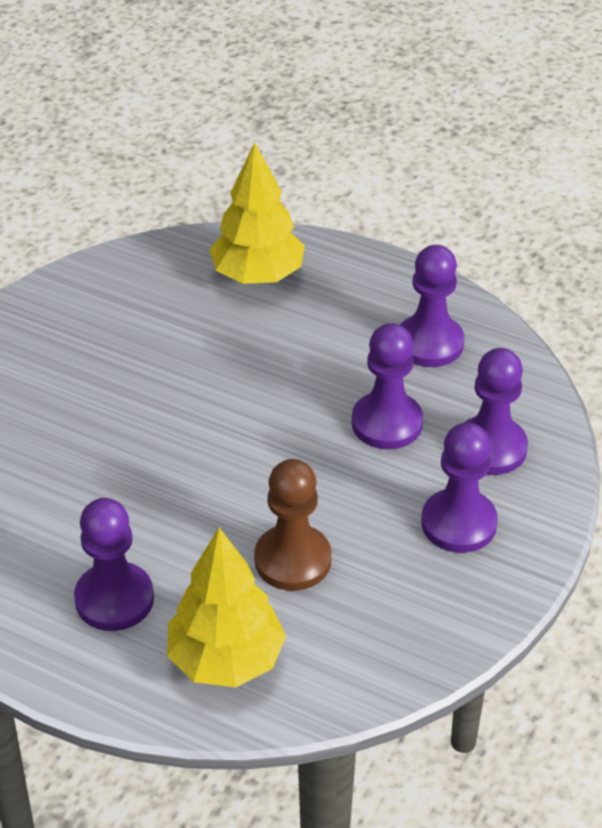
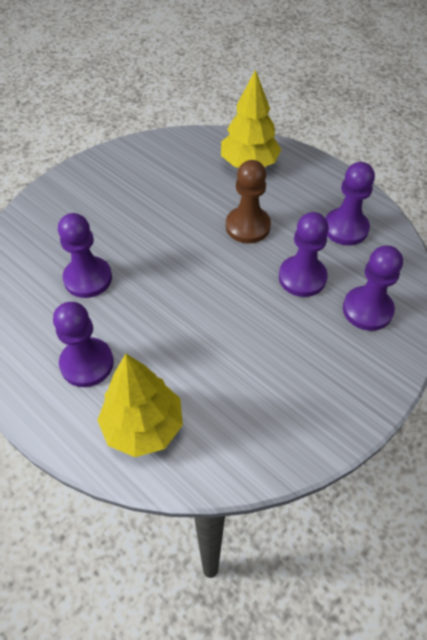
camera: 15 degrees right, 10 degrees up
brown pawn [254,459,332,591] -> brown pawn moved to [226,160,271,243]
purple pawn [421,422,498,553] -> purple pawn moved to [58,213,112,298]

